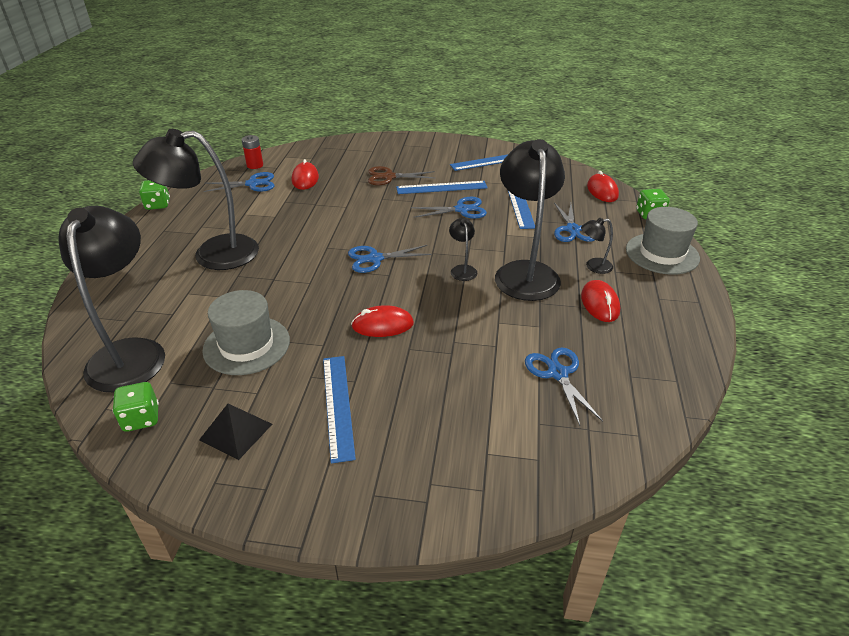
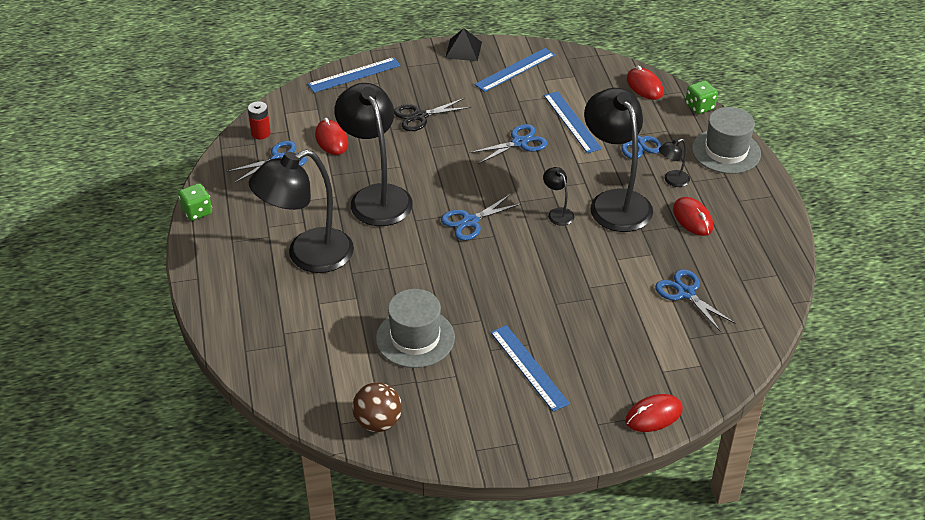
camera: 20 degrees left, 5 degrees up
black lamp [58,206,165,392] -> black lamp moved to [334,83,413,226]
green dice [112,382,159,432] -> brown ball [352,382,402,432]
black pyramid [199,404,272,460] -> black pyramid moved to [445,28,482,61]
red mouse [351,305,414,337] -> red mouse moved to [625,394,683,432]
brown scissors [368,166,435,185] -> black scissors [394,98,471,131]
blue ruler [396,181,488,194] -> blue ruler moved to [308,57,401,93]

